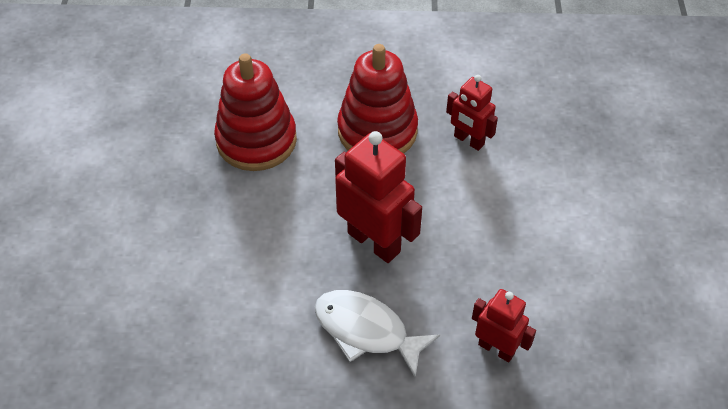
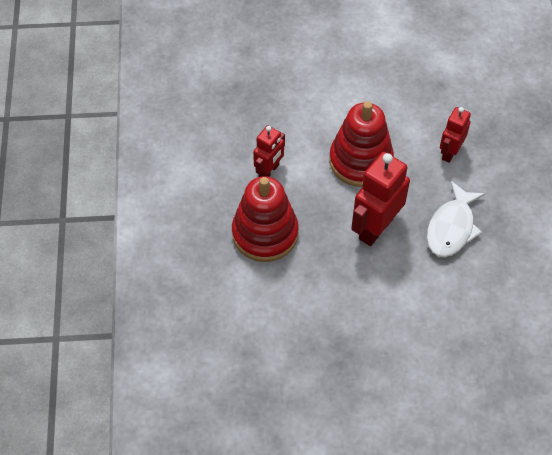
camera: 95 degrees left, 5 degrees up
red stacking toy [214,53,297,171] -> red stacking toy moved to [329,101,394,187]

